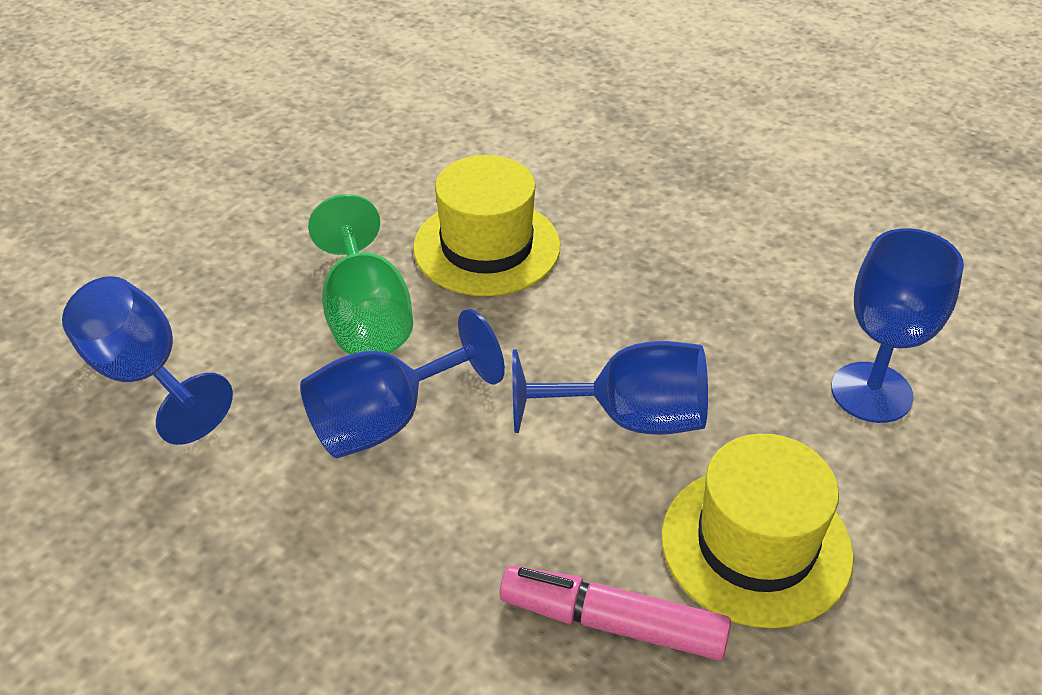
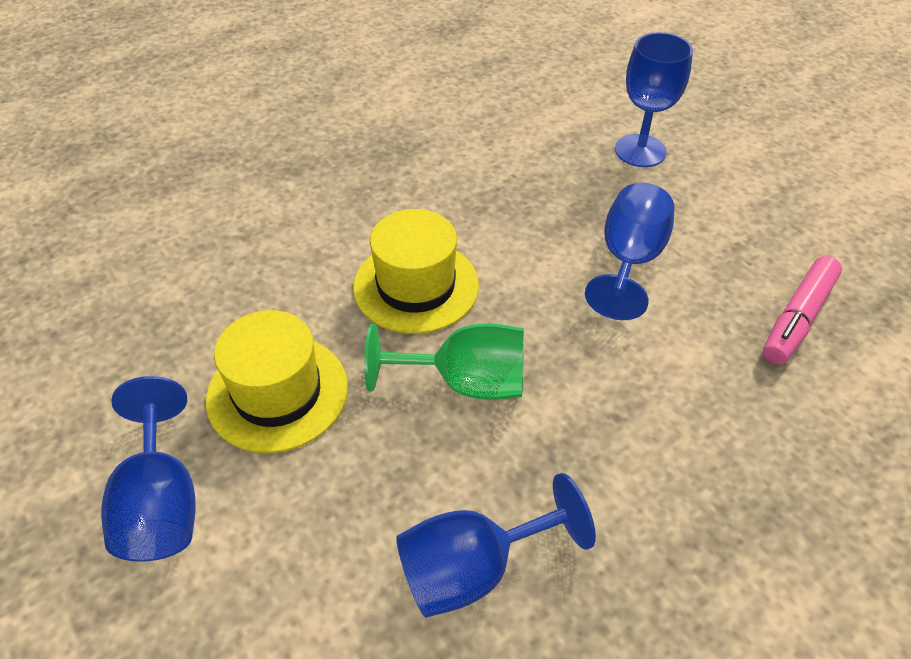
camera: 70 degrees left, 5 degrees up
blue goblet [300,309,505,458] -> blue goblet moved to [101,376,196,562]
yellow hat [661,434,854,628] -> yellow hat moved to [206,310,348,453]

